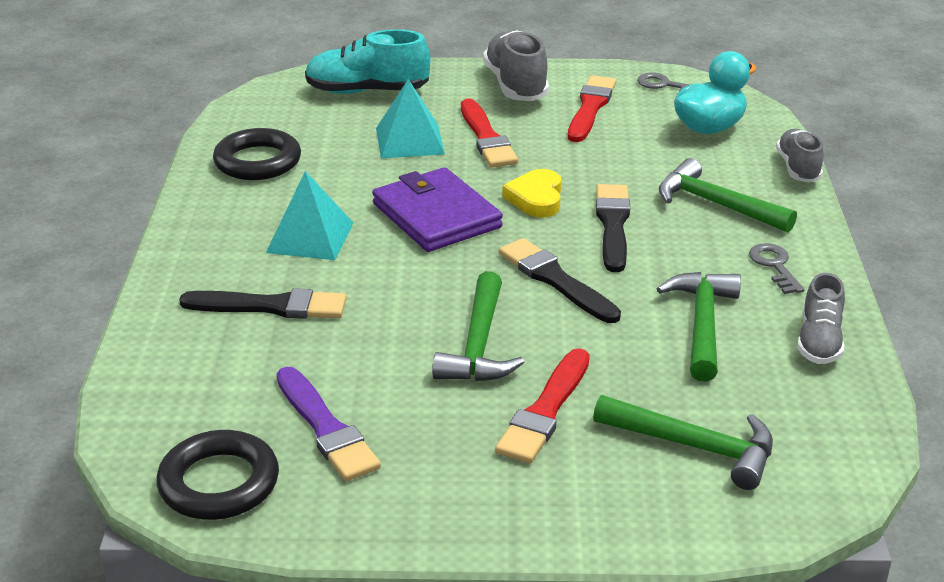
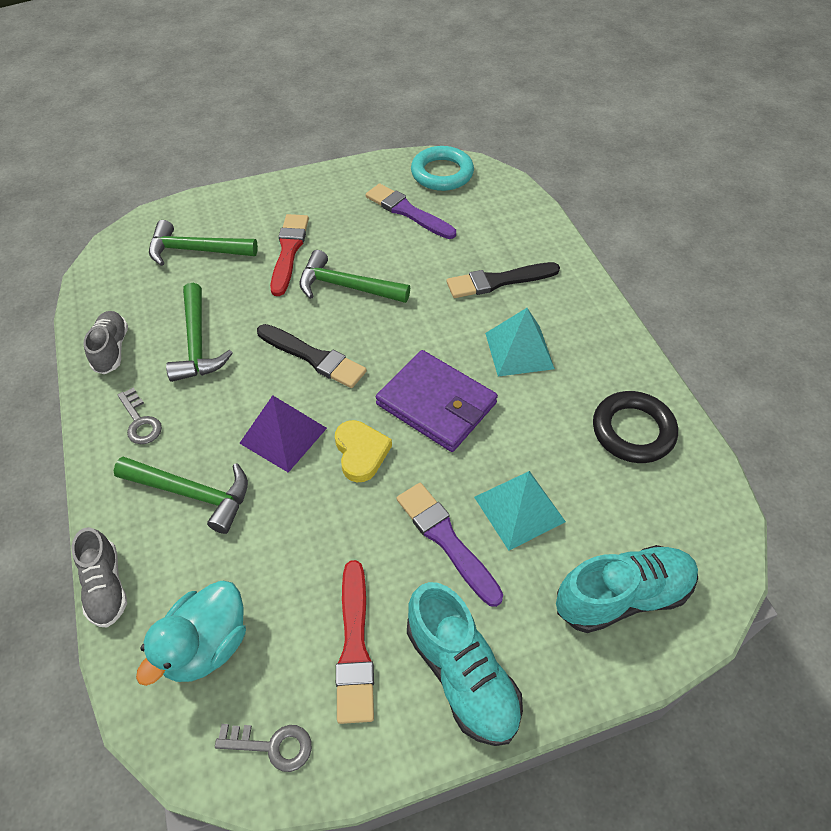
camera: 160 degrees right, 20 degrees up
black ring [156,430,279,520] -> turquoise ring [411,146,474,191]
green hammer [432,271,524,381] -> green hammer turned 60 degrees counterclockwise [300,250,410,303]
red brush [461,99,518,168] -> purple brush [397,483,503,607]
grey shoe [483,30,549,101] -> turquoise shoe [407,582,523,746]
black brush [596,184,630,272] -> purple pyramid [239,395,327,473]

